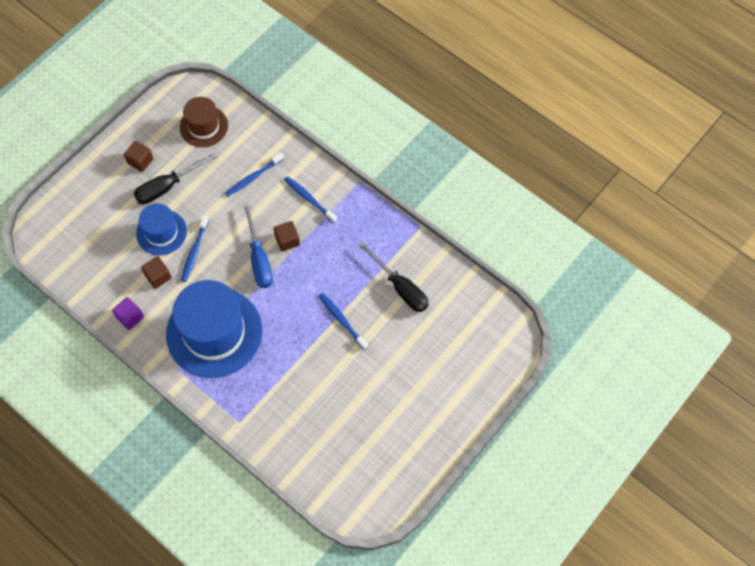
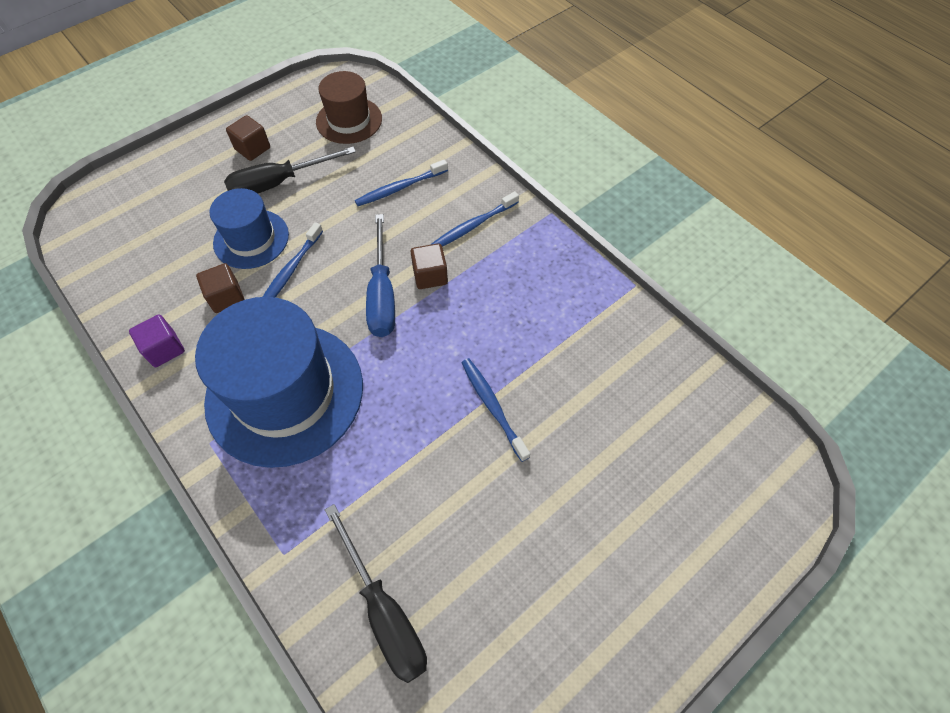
camera: 10 degrees right, 5 degrees down
blue toothbrush [284,176,337,223] -> blue toothbrush turned 90 degrees counterclockwise [431,191,519,247]
black screwdriver [358,241,429,312] -> black screwdriver moved to [325,504,427,683]

